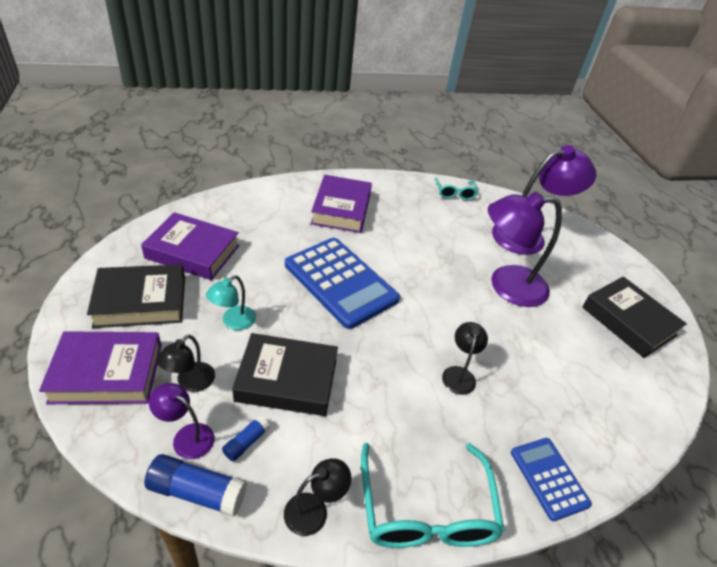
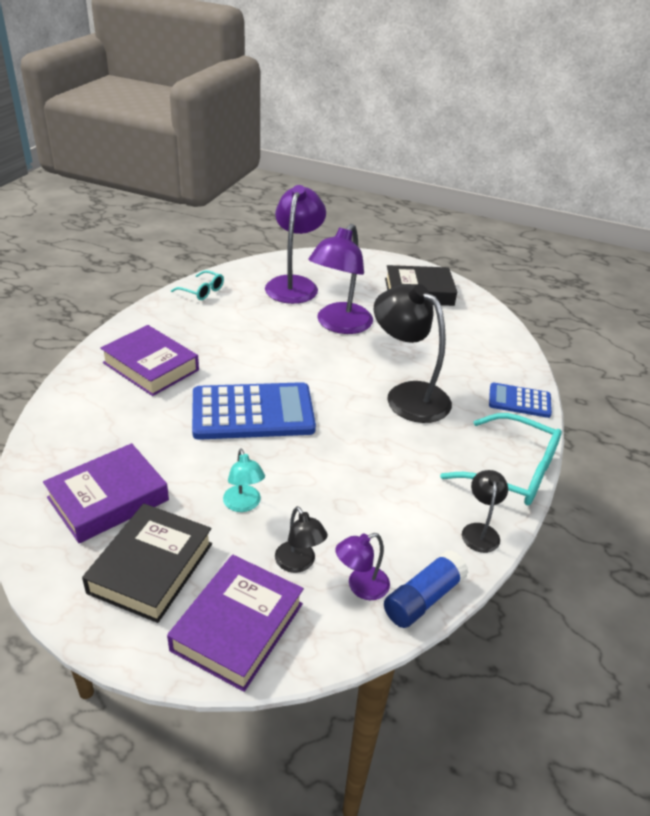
camera: 55 degrees left, 5 degrees down
blue glue stick [222,416,270,461] -> none
black book [232,333,338,416] -> none
black lamp [442,322,488,395] -> black lamp [374,284,452,423], size x2.05

